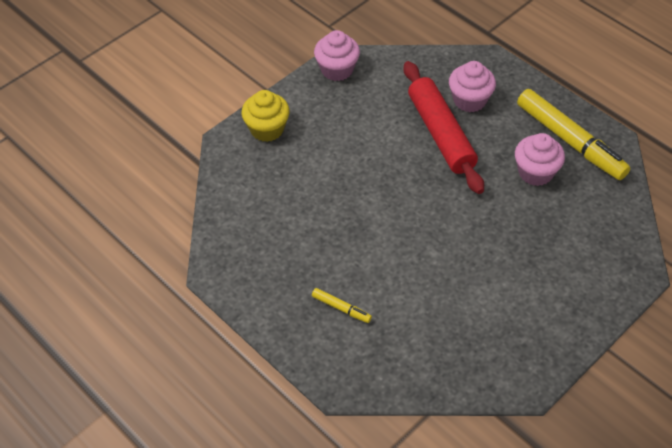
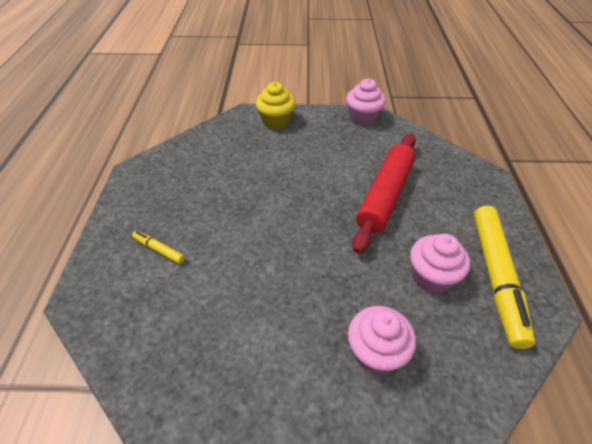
camera: 45 degrees right, 5 degrees down
yellow marker [312,288,372,323] -> yellow marker turned 135 degrees clockwise [132,231,185,264]
pink cupcake [449,61,496,112] -> pink cupcake moved to [348,306,416,374]

